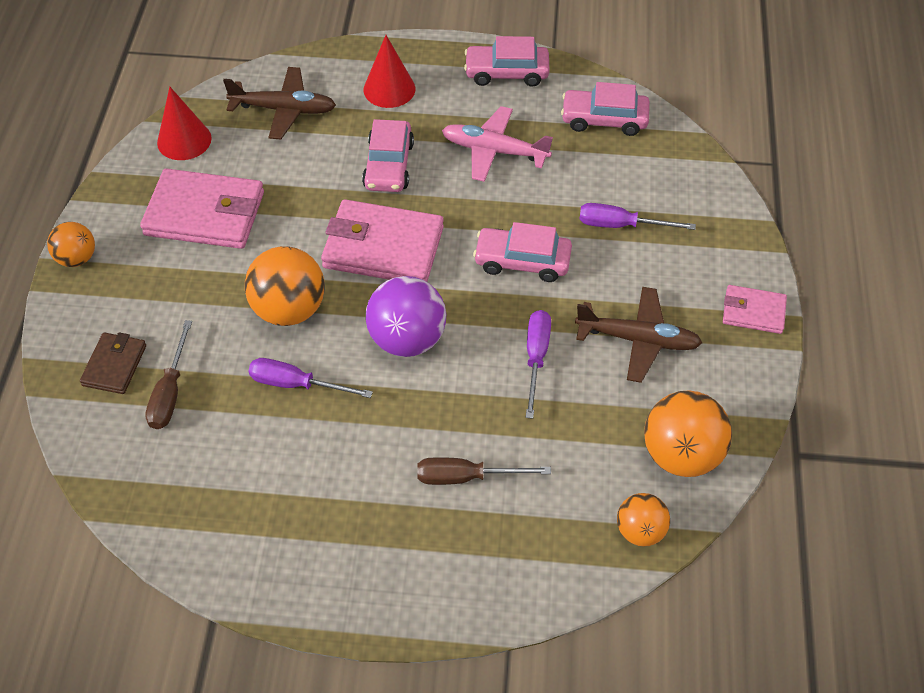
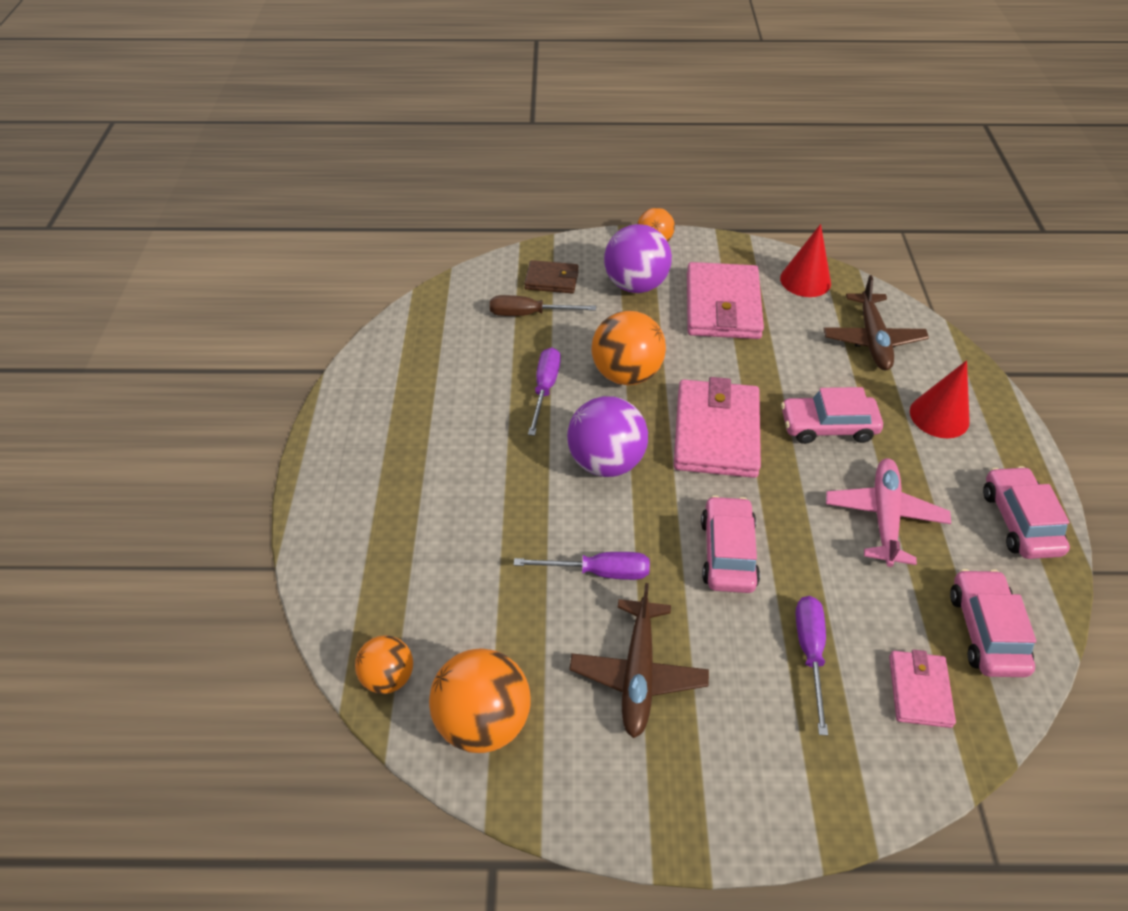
camera: 85 degrees right, 5 degrees down
brown screwdriver [417,457,551,485] -> none
pink wallet [723,285,787,334] -> pink wallet moved to [889,650,956,728]
none -> purple ball [604,224,672,293]

